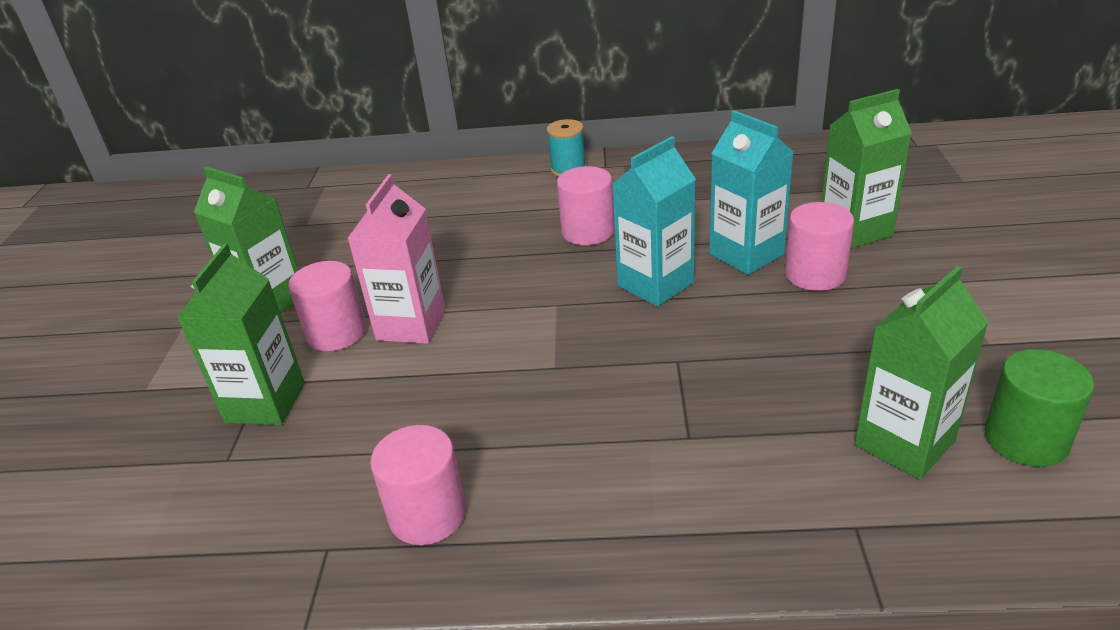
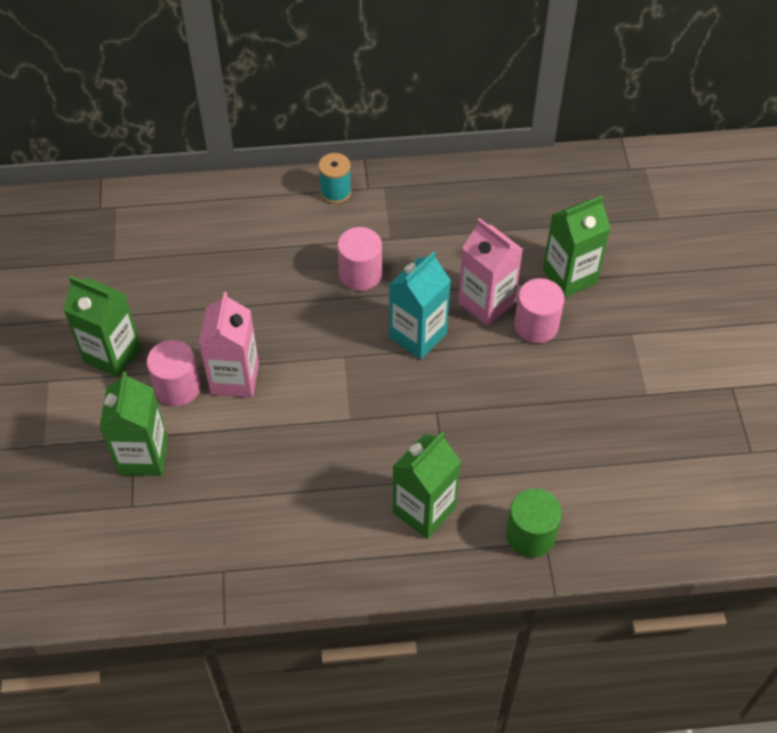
camera: 10 degrees left, 20 degrees up
pink cylinder [370,425,466,545] -> none
turquoise carton [709,110,794,275] -> pink carton [458,218,523,326]
green carton [855,266,989,480] -> green carton moved to [393,432,461,539]
green cylinder [985,349,1094,467] -> green cylinder moved to [506,488,562,558]

